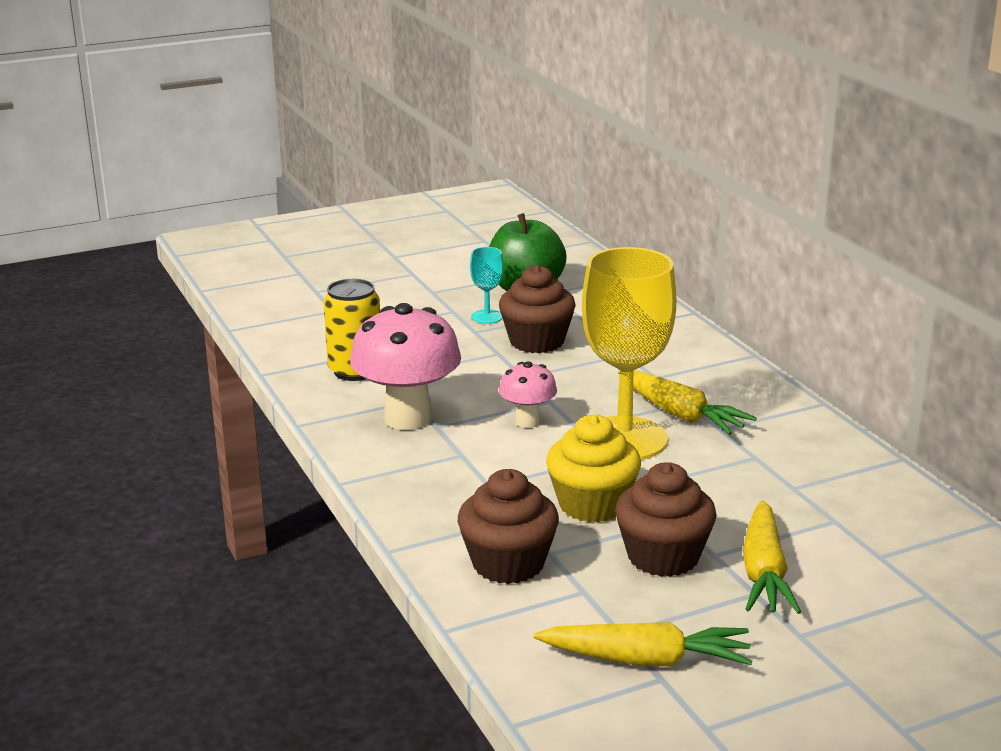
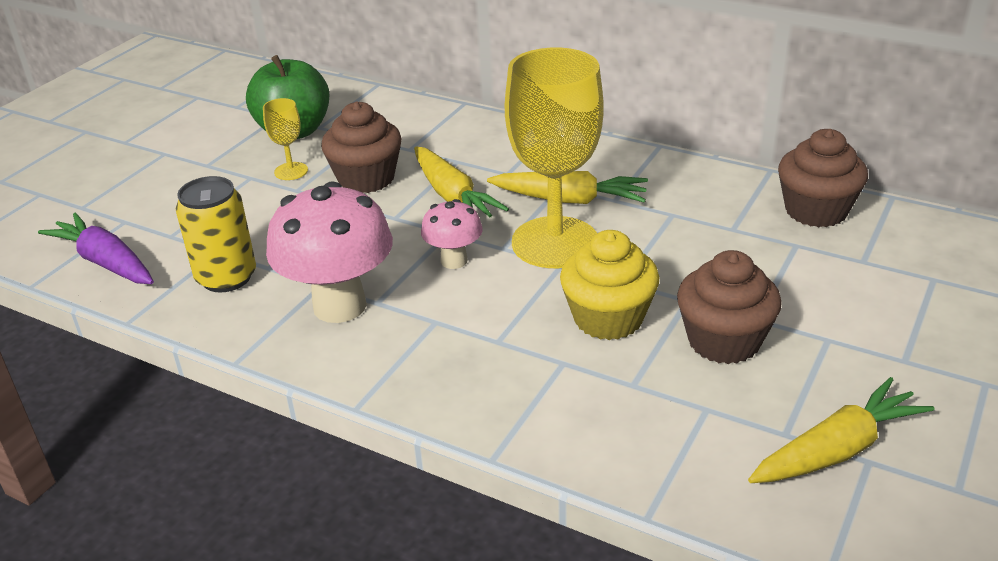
camera: 35 degrees left, 10 degrees up
brown cupcake [458,469,559,584] -> brown cupcake moved to [778,129,868,227]
turquoise goblet [470,247,504,324] -> yellow goblet [263,98,308,180]
yellow carrot [743,500,801,614] -> yellow carrot moved to [414,147,509,217]
none -> purple carrot [38,213,154,284]

